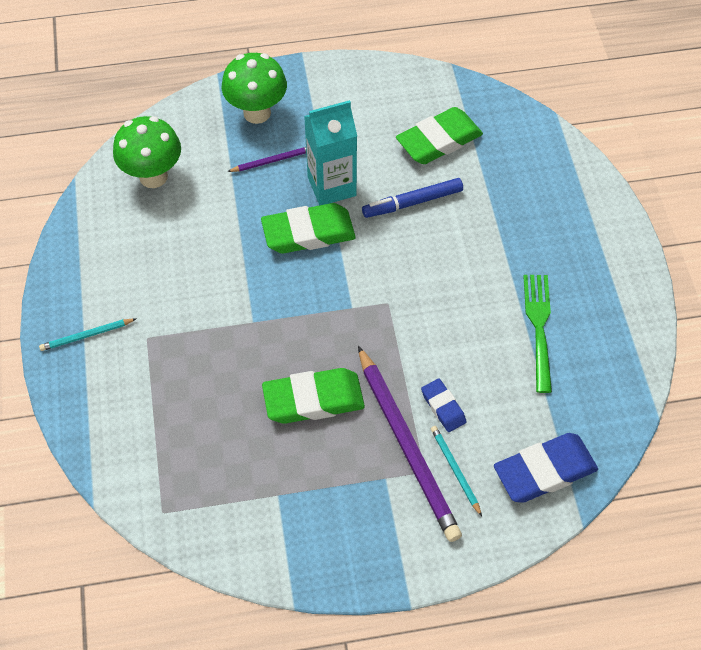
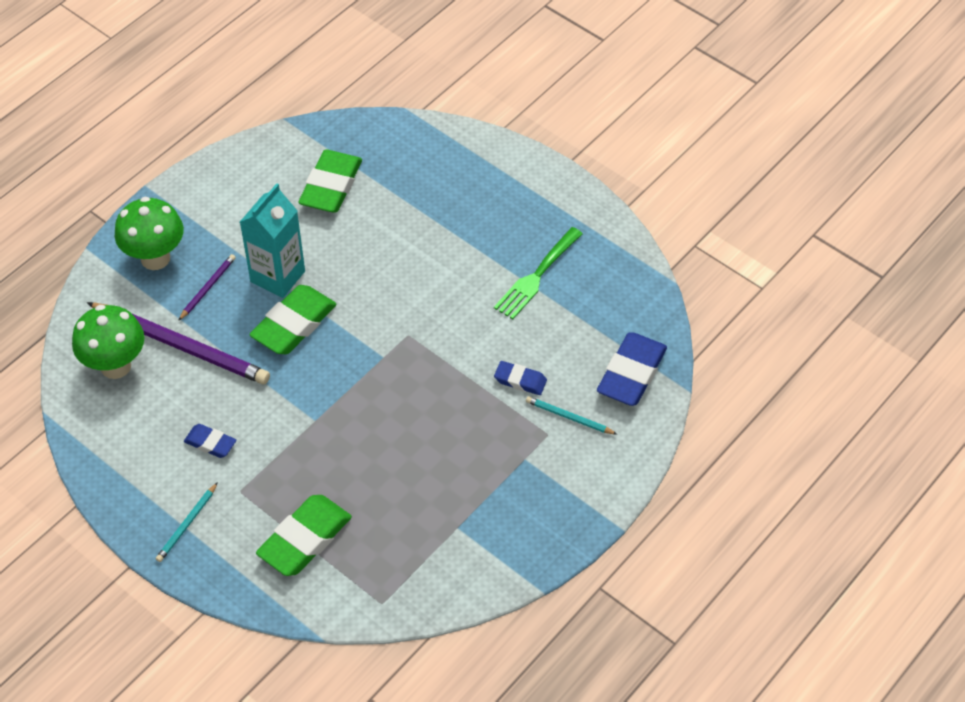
camera: 40 degrees left, 5 degrees down
green eraser [262,368,365,424] -> green eraser moved to [256,495,352,576]
purple pencil [358,346,462,542] -> purple pencil moved to [87,302,270,384]
blue marker [362,178,463,218] -> none
green fork [523,275,552,393] -> green fork turned 105 degrees counterclockwise [494,227,583,319]
none -> blue eraser [184,424,236,458]

